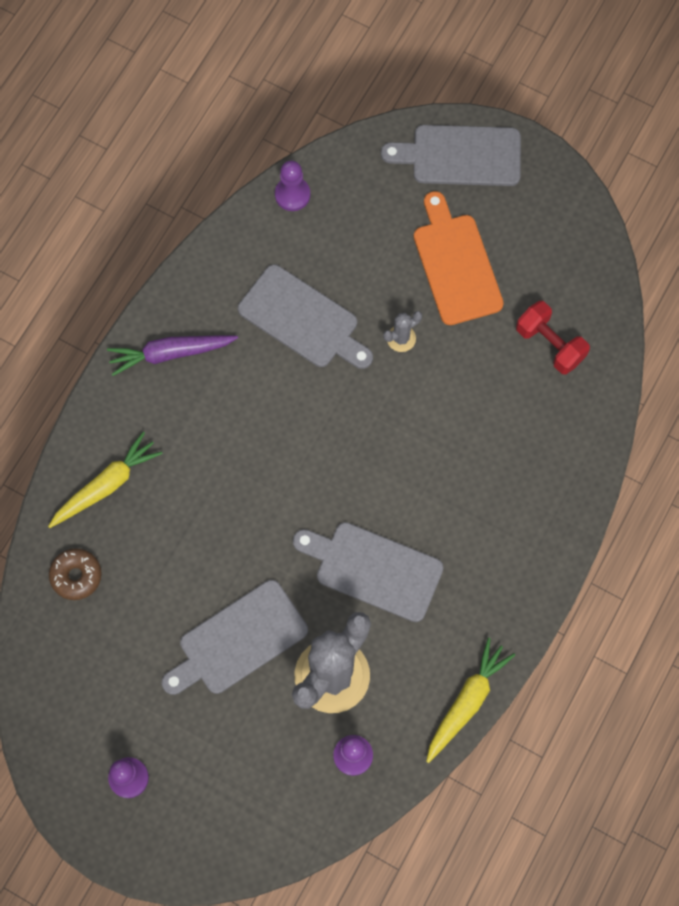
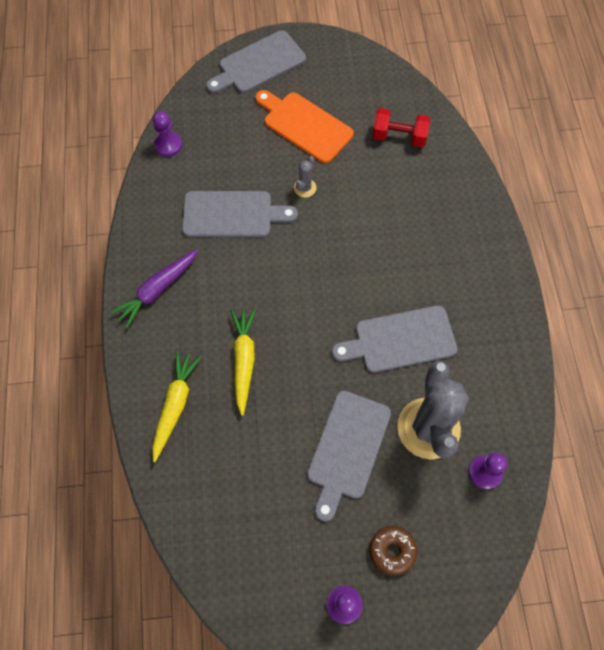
camera: 35 degrees left, 5 degrees down
brown donut [49,548,102,600] -> brown donut moved to [369,526,417,576]
yellow carrot [426,638,515,763] -> yellow carrot moved to [230,309,256,416]

